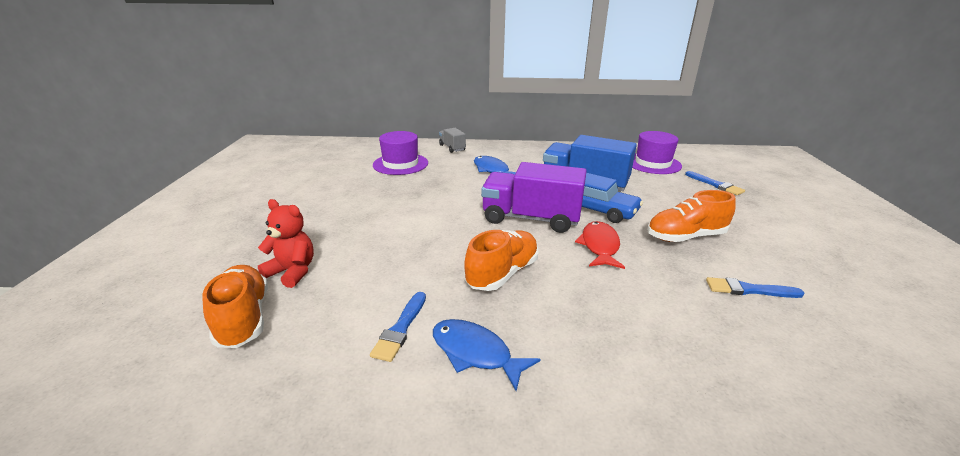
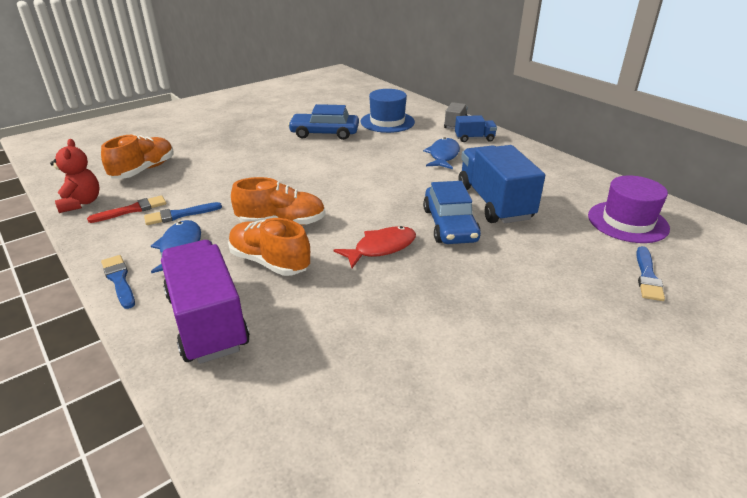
camera: 50 degrees right, 5 degrees up
red teddy bear [258,199,314,288] -> red teddy bear moved to [50,139,99,213]
purple hat [373,131,428,175] -> blue hat [360,89,415,133]
purple truck [481,162,587,233] -> purple truck moved to [161,240,250,364]
orange shoe [647,190,736,242] -> orange shoe moved to [228,218,310,276]
blue brush [706,277,804,298] -> blue brush moved to [101,255,135,309]
none -> red brush [87,195,166,223]
none -> blue car [288,104,359,140]
none -> blue truck [455,115,497,142]

